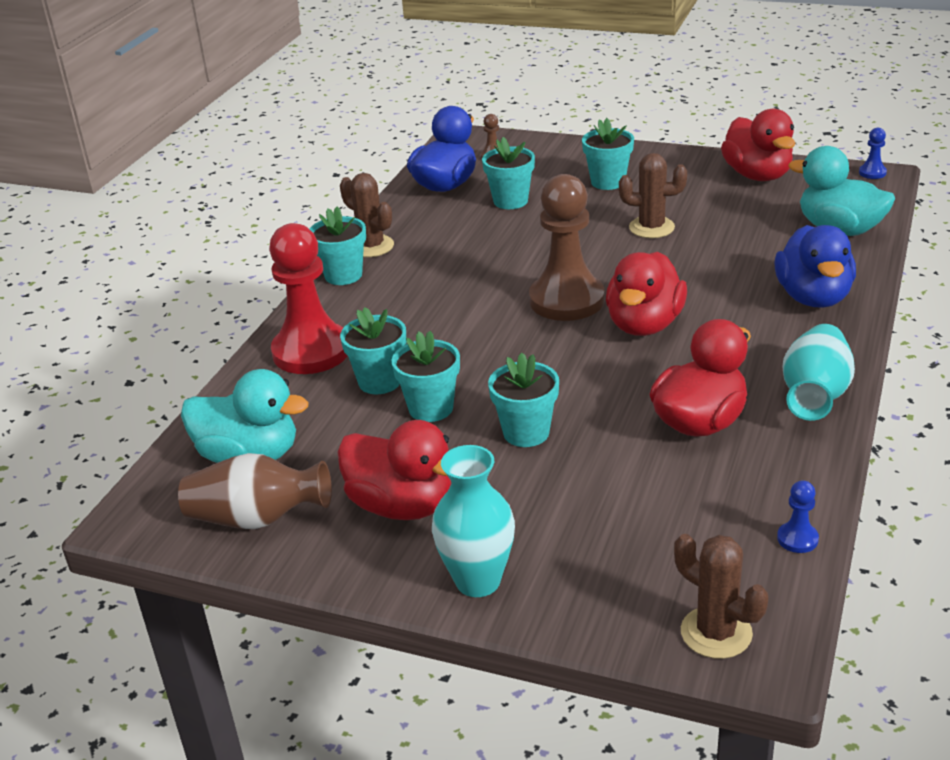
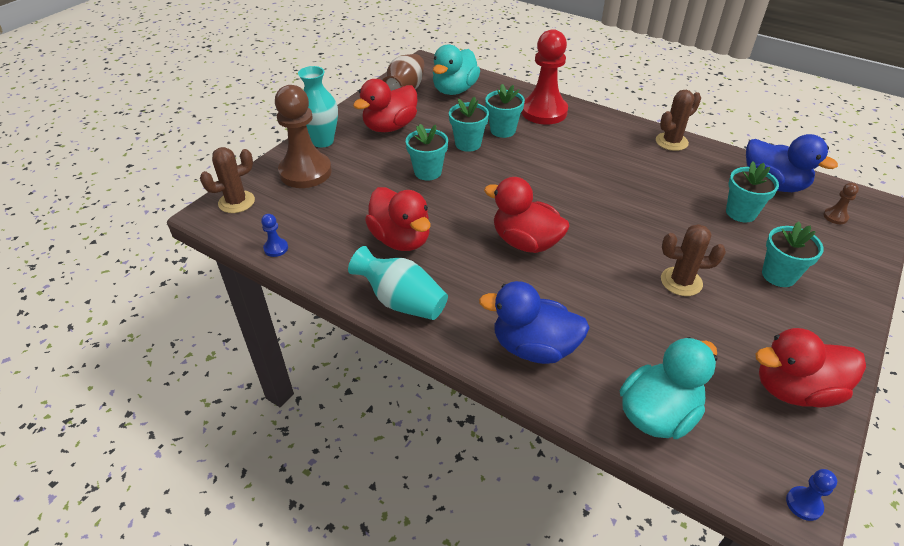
camera: 100 degrees right, 10 degrees up
turquoise flower pot [310,207,366,285] -> none
brown pawn [529,174,605,321] -> brown pawn moved to [275,85,332,188]
brown cactus [619,153,687,238] -> brown cactus turned 75 degrees clockwise [661,224,726,296]

